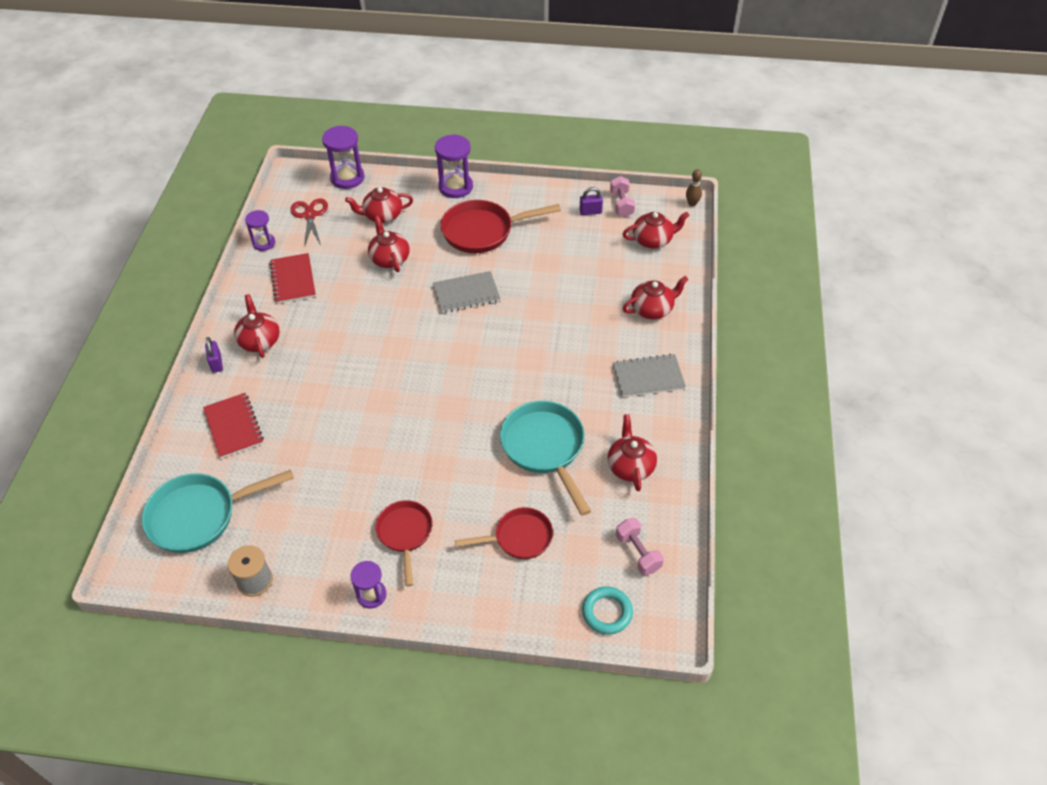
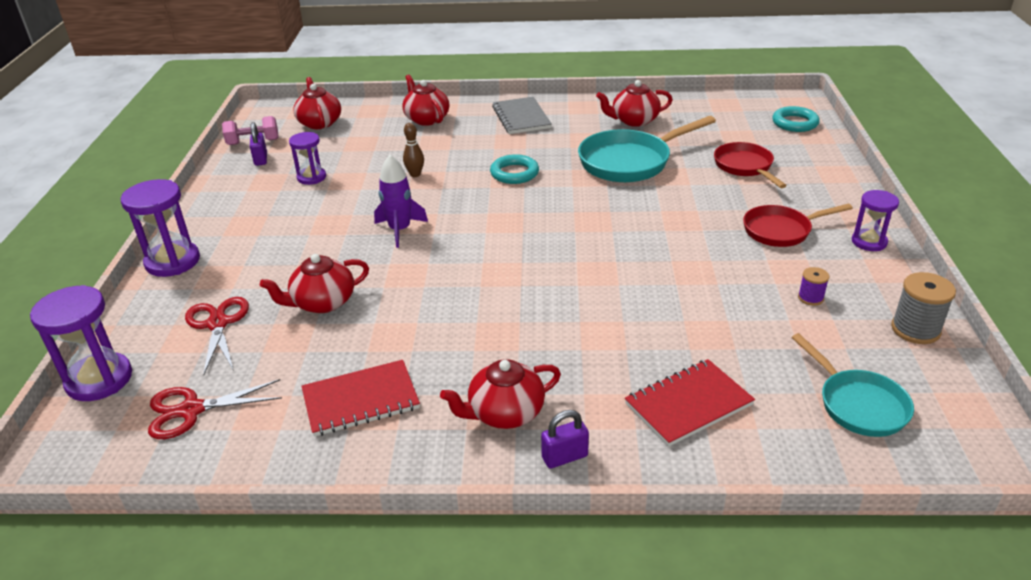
camera: 95 degrees left, 15 degrees down
turquoise pan [142,470,294,553] -> turquoise pan [791,333,914,437], size x0.64
purple hourglass [245,210,275,251] -> purple hourglass moved to [289,132,326,185]
red teapot [345,187,413,223] -> red scissors [185,297,249,375]
grey notebook [433,271,500,313] -> purple rocket [374,155,428,248]
red pan [441,200,561,253] -> none
pink dumbbell [616,518,664,575] -> none
brown bowling pin [686,169,702,207] -> brown bowling pin moved to [403,123,424,177]
none -> turquoise ring [490,154,539,184]
none -> purple spool [798,267,829,305]

